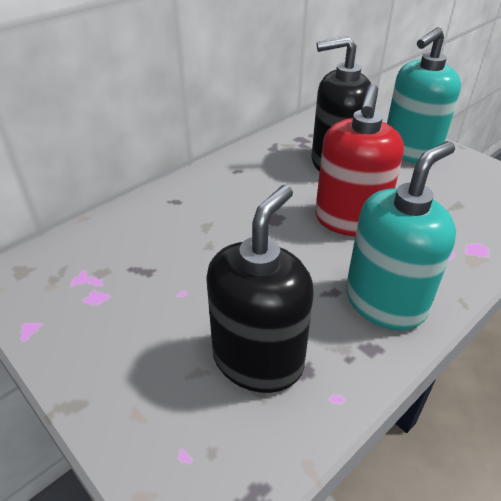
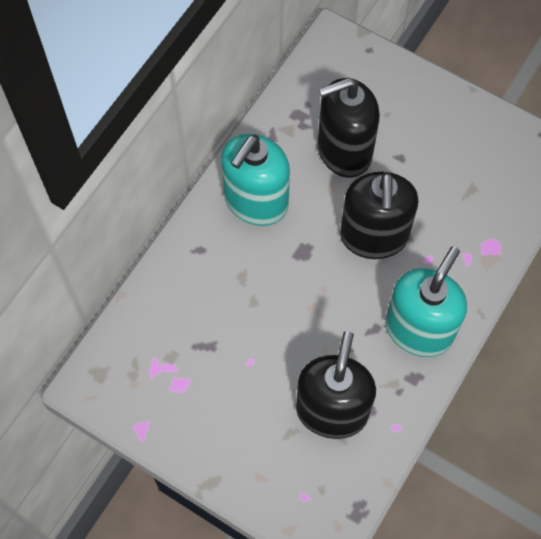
camera: 15 degrees left, 25 degrees up
red soap dispenser [315,84,404,236] -> black soap dispenser [340,172,419,259]
turquoise soap dispenser [387,27,461,163] -> turquoise soap dispenser moved to [221,134,290,226]

